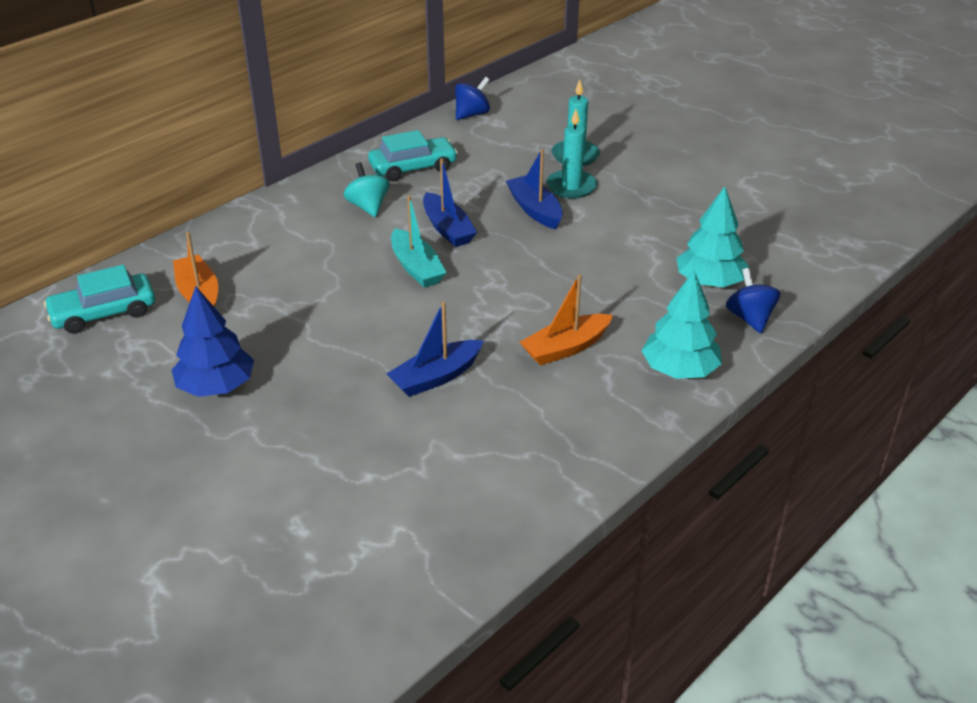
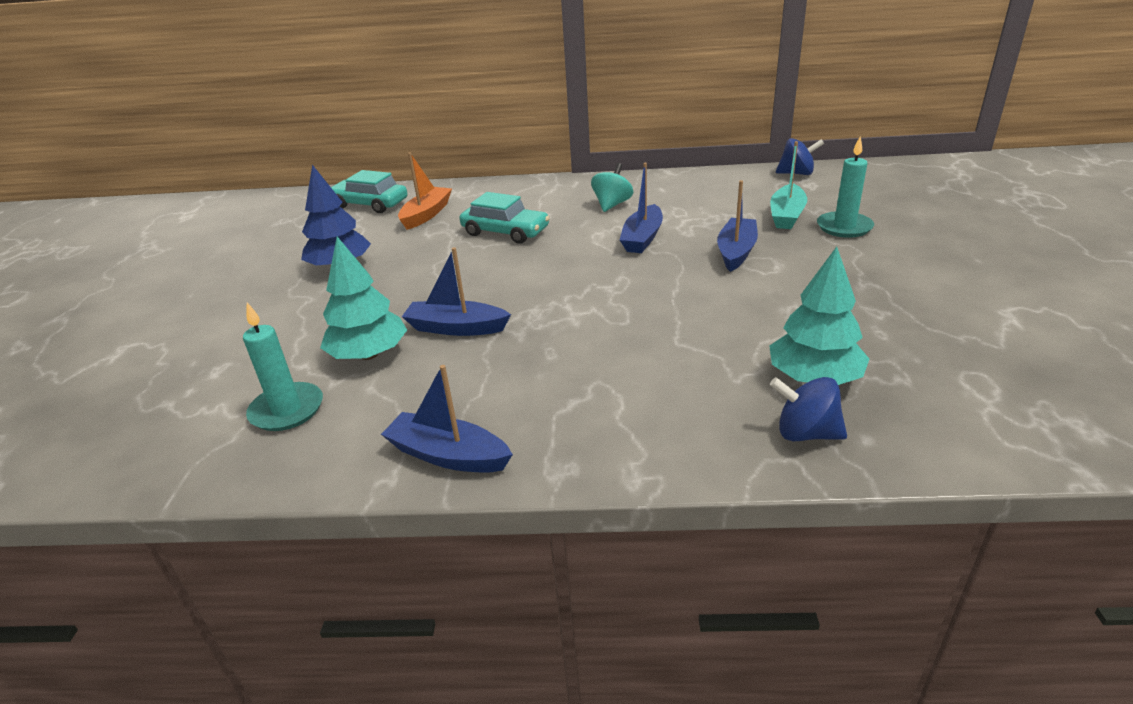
camera: 50 degrees right, 5 degrees down
turquoise car [368,130,458,181] -> turquoise car moved to [459,192,550,244]
turquoise boat [391,195,447,288] -> turquoise boat moved to [770,141,807,229]
orange boat [520,274,613,365] -> none
turquoise candle [547,109,597,199] -> turquoise candle moved to [243,303,323,431]
turquoise tree [641,270,722,379] -> turquoise tree moved to [320,237,407,360]
blue spinning top [726,268,780,333] -> blue spinning top turned 105 degrees counterclockwise [770,377,847,441]
none -> blue boat [381,365,513,473]

